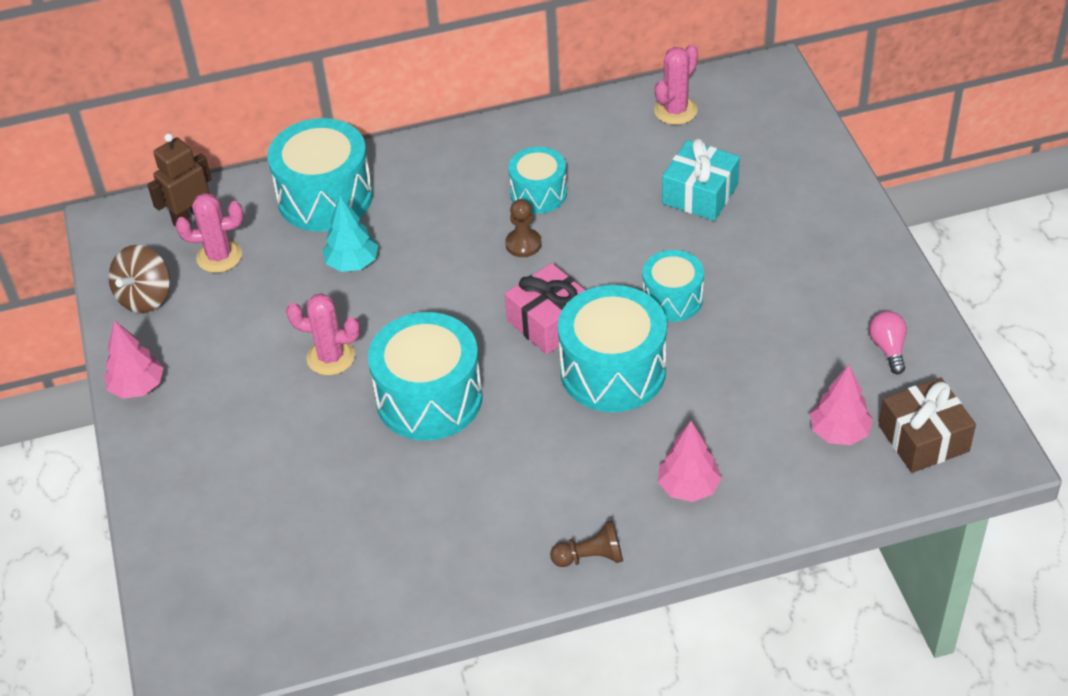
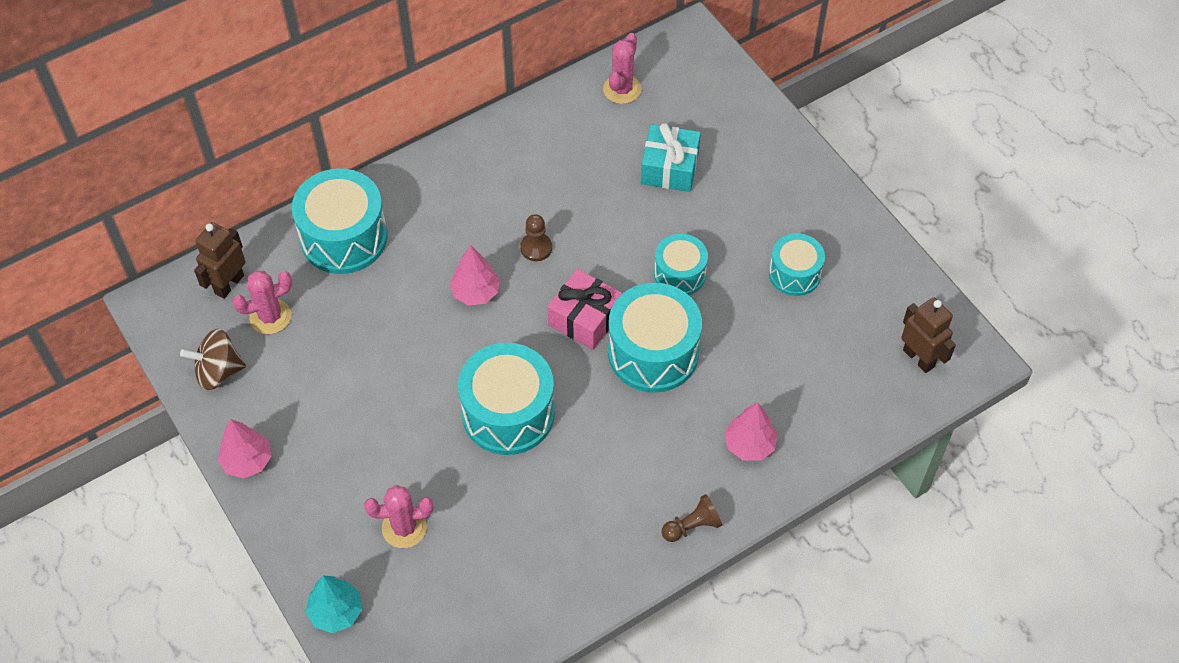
camera: 20 degrees left, 10 degrees up
brown spinning top [109,245,170,313] -> brown spinning top turned 75 degrees clockwise [180,329,246,390]
pink cactus [286,293,360,375] -> pink cactus moved to [364,485,434,548]
turquoise tree [322,195,378,272] -> turquoise tree moved to [305,576,362,633]
turquoise drum [508,147,567,214] -> turquoise drum moved to [769,233,825,296]
pink tree [810,365,873,445] -> pink tree moved to [449,245,499,305]
pink light bulb [869,311,907,374] -> none
brown gift [879,378,976,473] -> brown robot [901,297,956,373]

